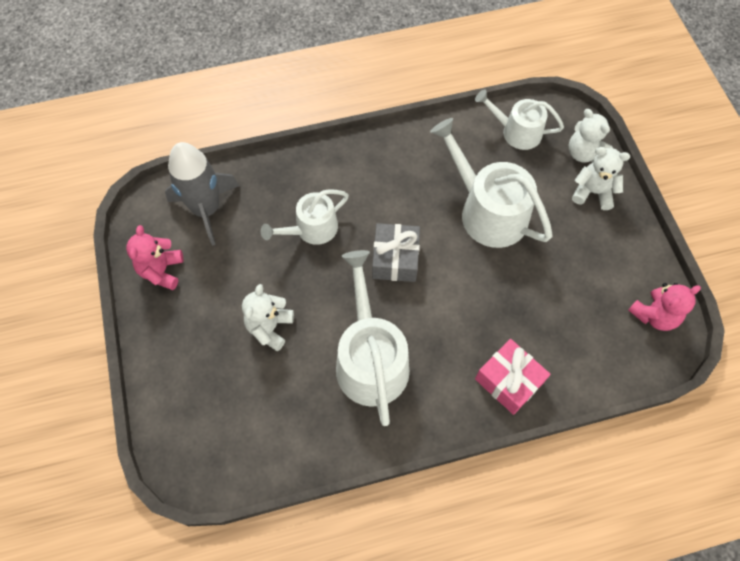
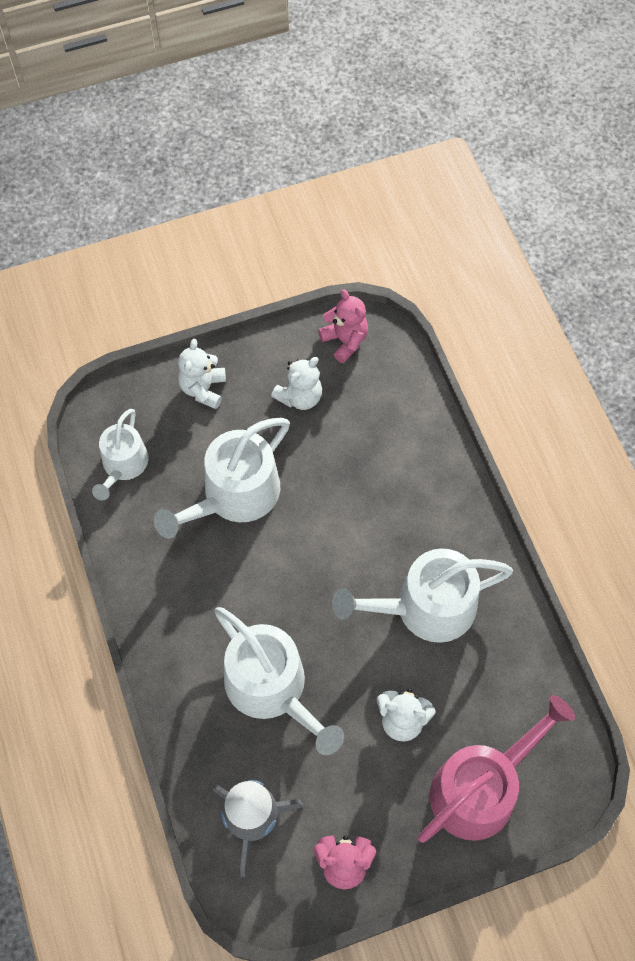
camera: 95 degrees left, 0 degrees up
white watering can [261,189,349,245] -> white watering can [214,607,344,755], size x1.62
grey gift [372,223,420,282] -> none
pink gift [475,339,551,415] -> none
white teddy bear [569,109,613,163] -> white teddy bear moved to [271,357,322,410]
none -> pink watering can [418,695,575,843]

